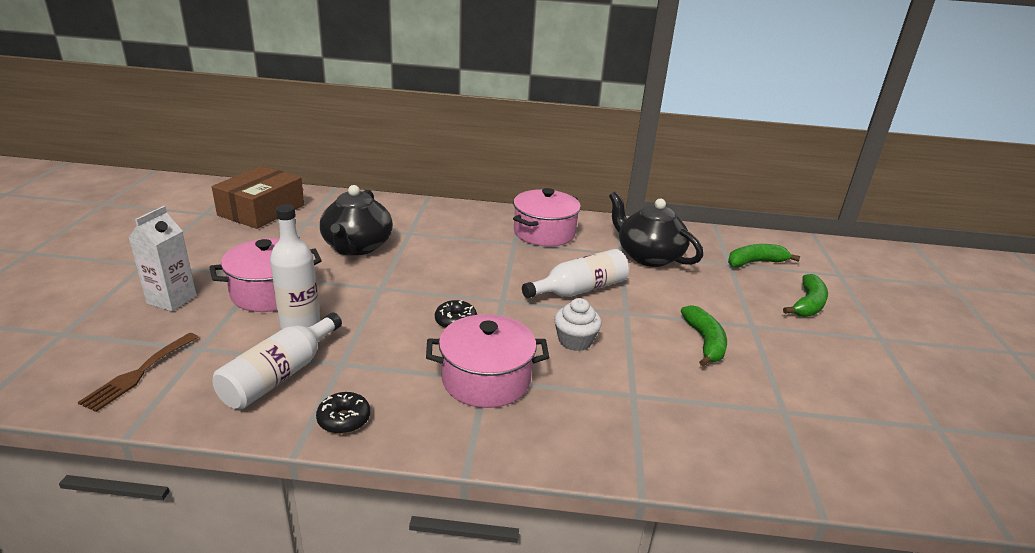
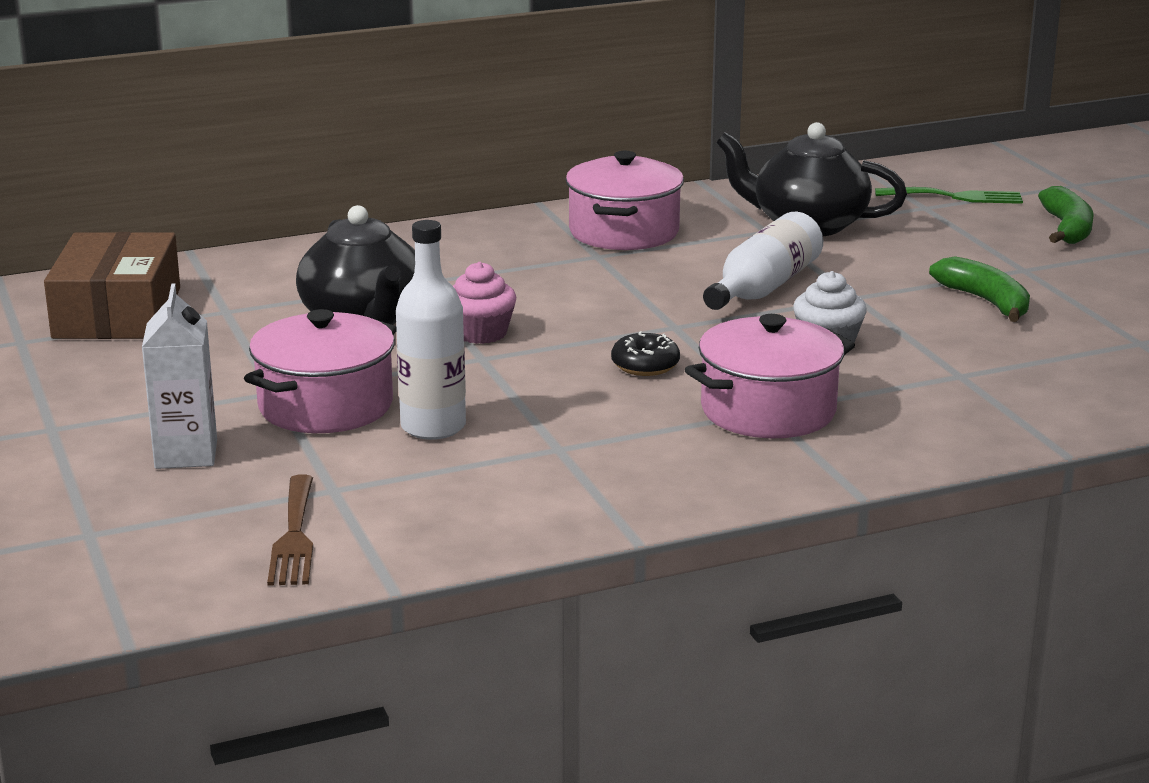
camera: 25 degrees left, 5 degrees down
white bottle [213,313,342,410] -> none
black donut [316,392,370,434] -> none
green banana [728,244,800,268] -> green fork [875,187,1023,204]
none -> pink cupcake [453,262,516,344]

